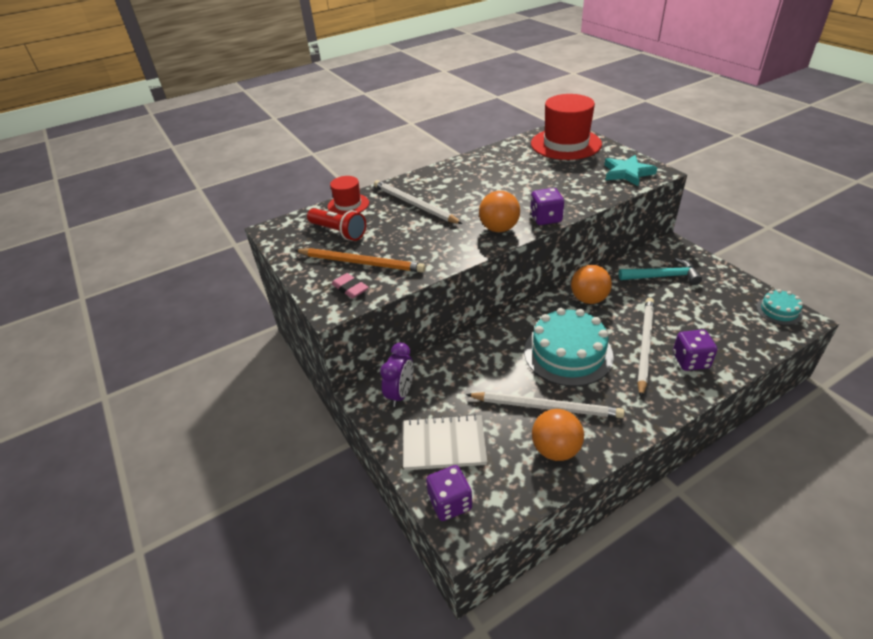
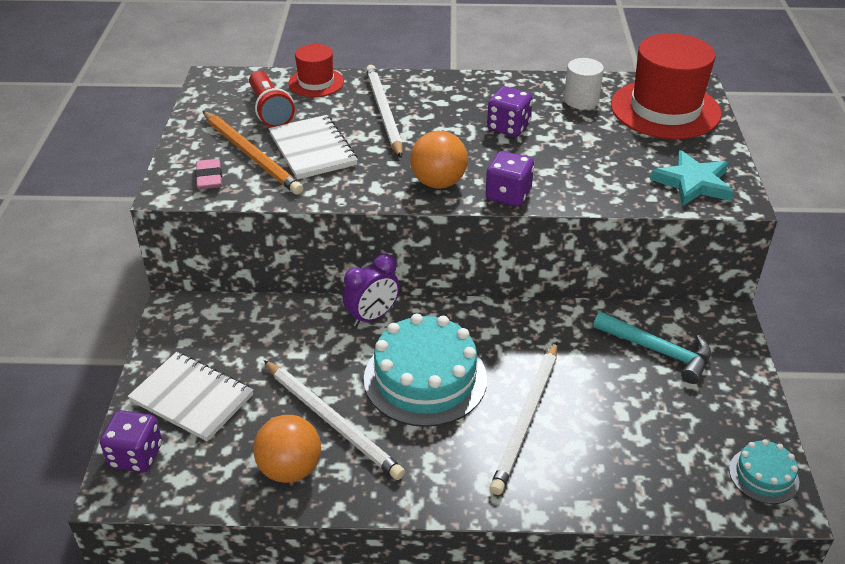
camera: 30 degrees right, 0 degrees up
purple clock [380,343,414,407] -> purple clock moved to [343,253,400,327]
orange ball [571,265,612,304] -> none
white pencil [637,298,654,397] -> white pencil turned 150 degrees clockwise [490,342,558,495]
purple dice [673,330,717,371] -> purple dice moved to [487,86,533,137]
none -> white notebook [269,115,358,180]
none -> white cylinder [564,58,604,109]

